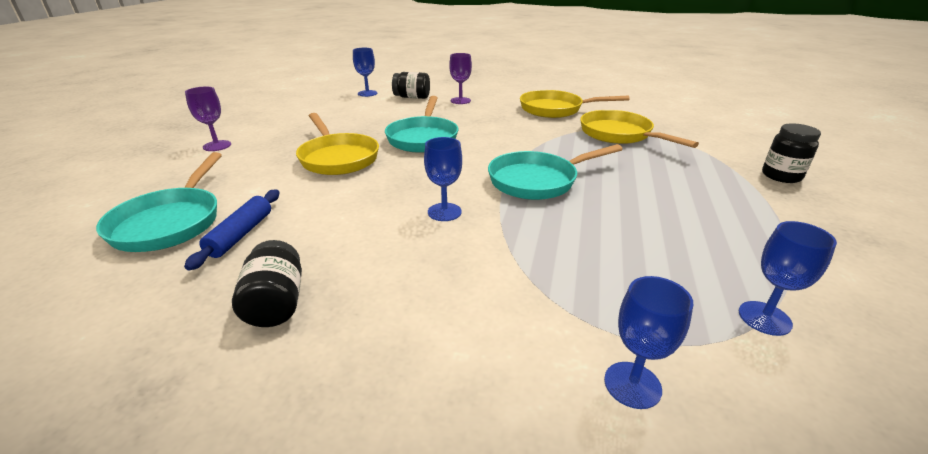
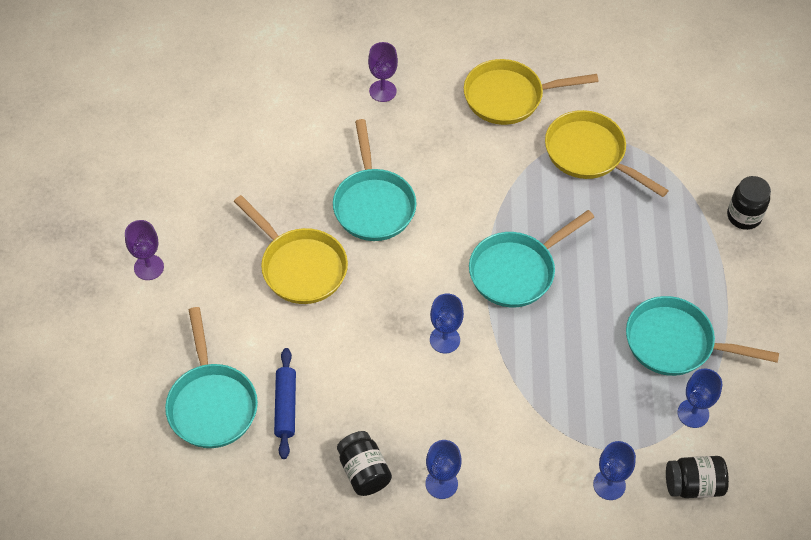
camera: 15 degrees left, 25 degrees up
blue goblet [353,48,377,97] -> blue goblet moved to [426,440,462,499]
black jar [392,72,430,99] -> black jar moved to [666,456,729,498]
none -> turquoise pan [626,296,779,376]

